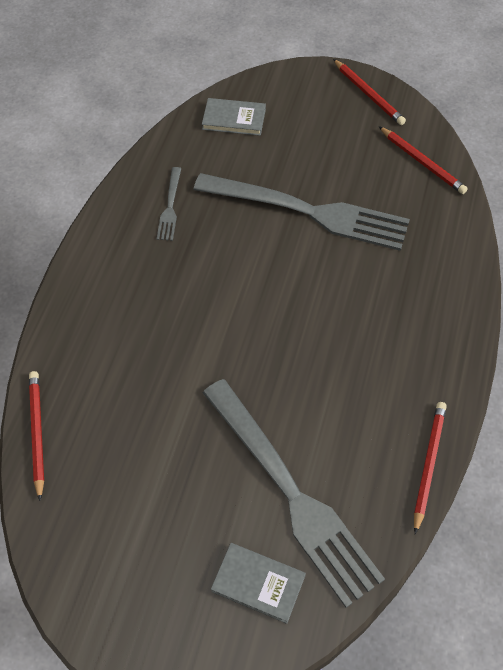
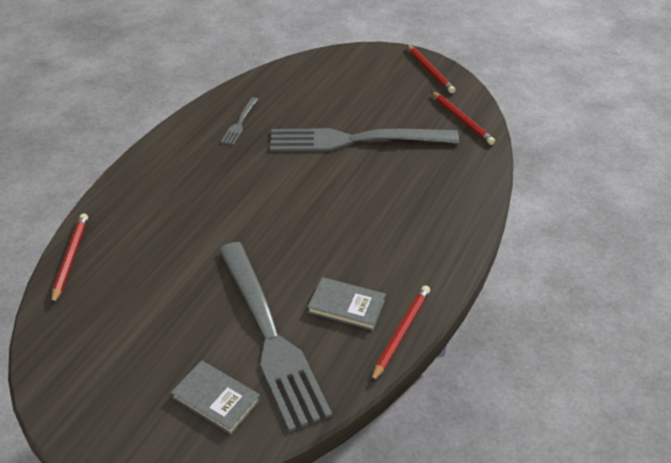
camera: 10 degrees right, 15 degrees down
grey fork [193,173,410,251] -> grey fork turned 150 degrees clockwise [270,128,459,152]
grey book [202,98,266,136] -> grey book moved to [307,277,386,331]

